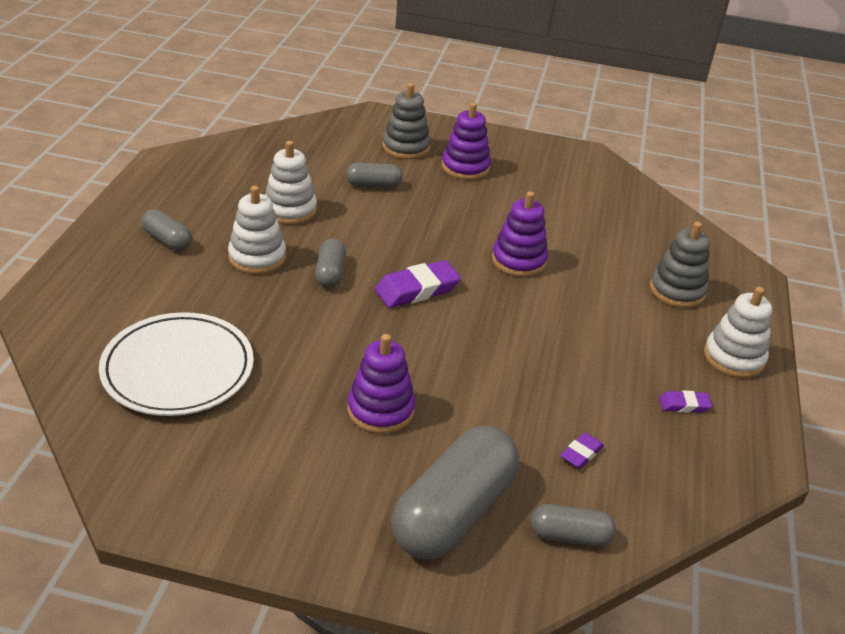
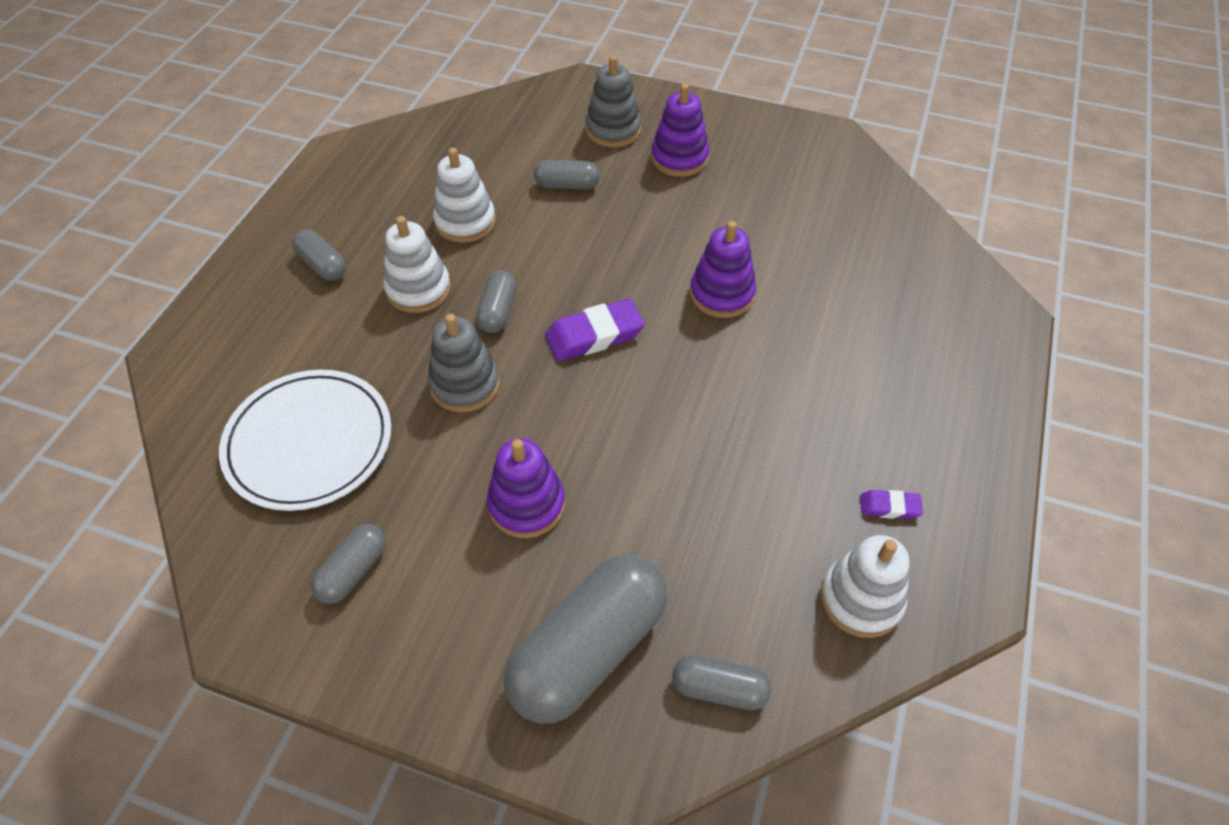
camera: 10 degrees right, 15 degrees up
purple eraser [560,433,604,469] -> none
grey stacking toy [650,222,710,308] -> grey stacking toy moved to [427,314,500,412]
white stacking toy [704,287,772,378] -> white stacking toy moved to [820,535,910,638]
none -> grey capsule [311,524,386,604]

